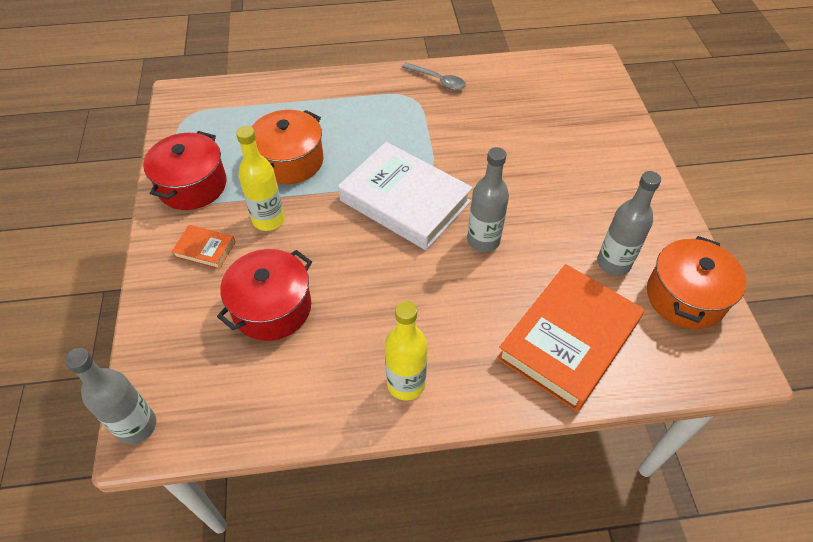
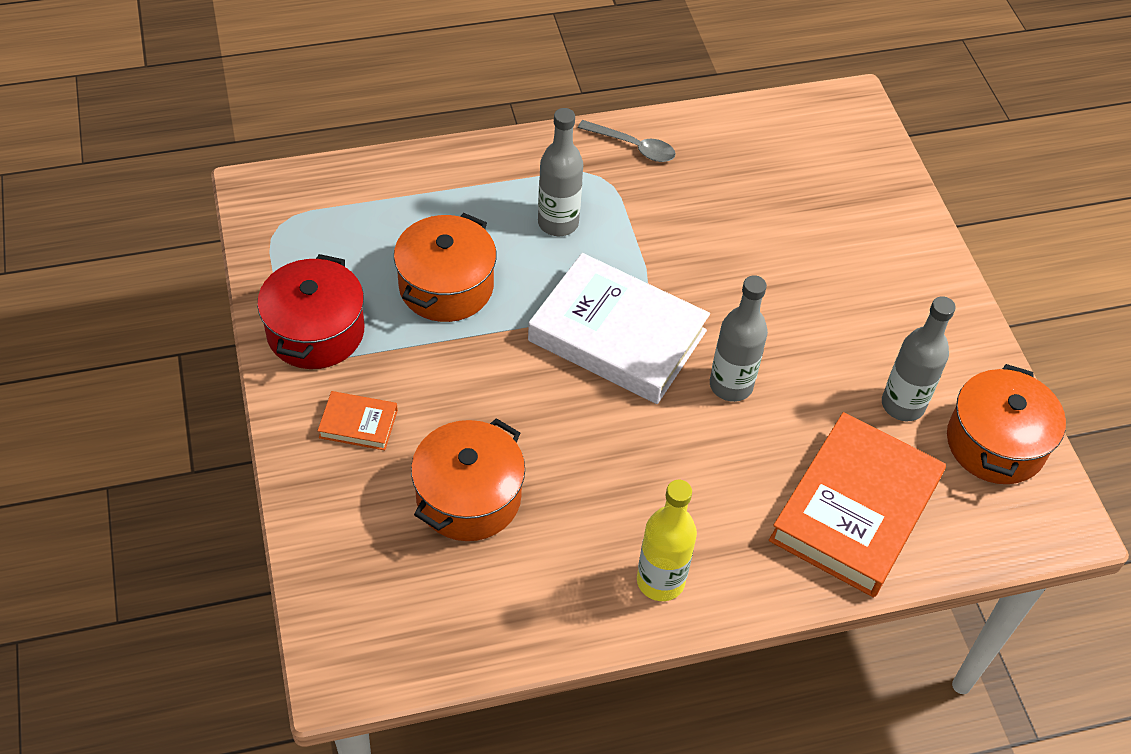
camera: 10 degrees left, 0 degrees up
grey bottle [65,348,156,445] -> grey bottle moved to [538,108,583,236]
red pot [217,249,312,341] -> orange pot [411,418,525,541]
yellow bottle [236,126,285,231] -> none

